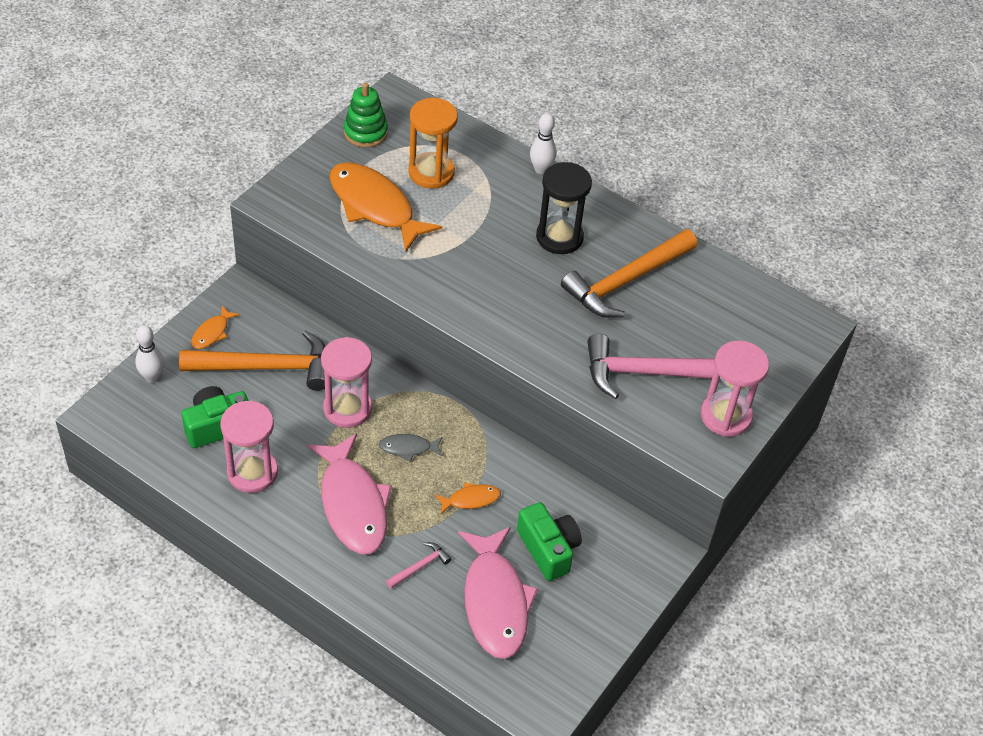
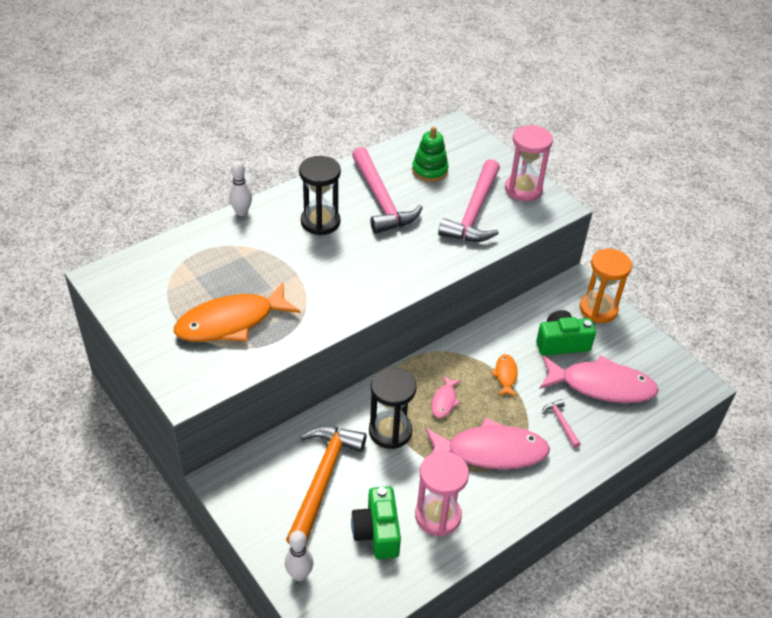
camera: 70 degrees left, 5 degrees down
orange fish [191,306,240,349] -> none
pink hourglass [321,337,372,428] -> black hourglass [369,367,417,449]
green stacking toy [344,83,388,148] -> green stacking toy moved to [412,127,449,182]
grey fish [379,434,442,461] -> pink fish [431,376,461,418]
orange hourglass [409,98,458,189] -> orange hourglass moved to [580,248,632,323]
orange hammer [561,229,697,318] -> pink hammer [352,147,423,234]

